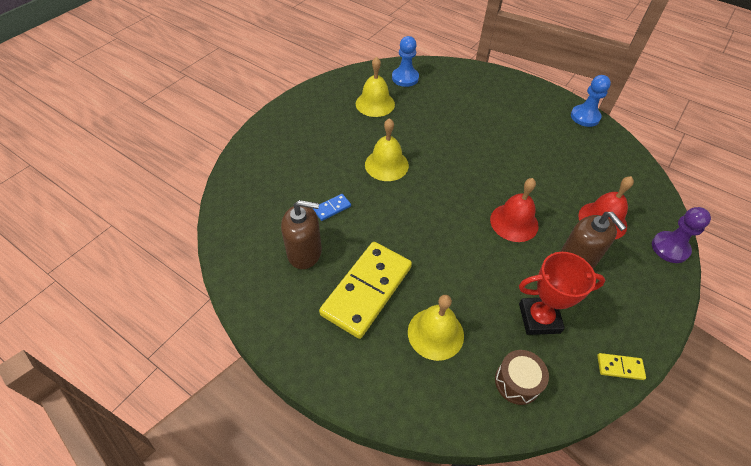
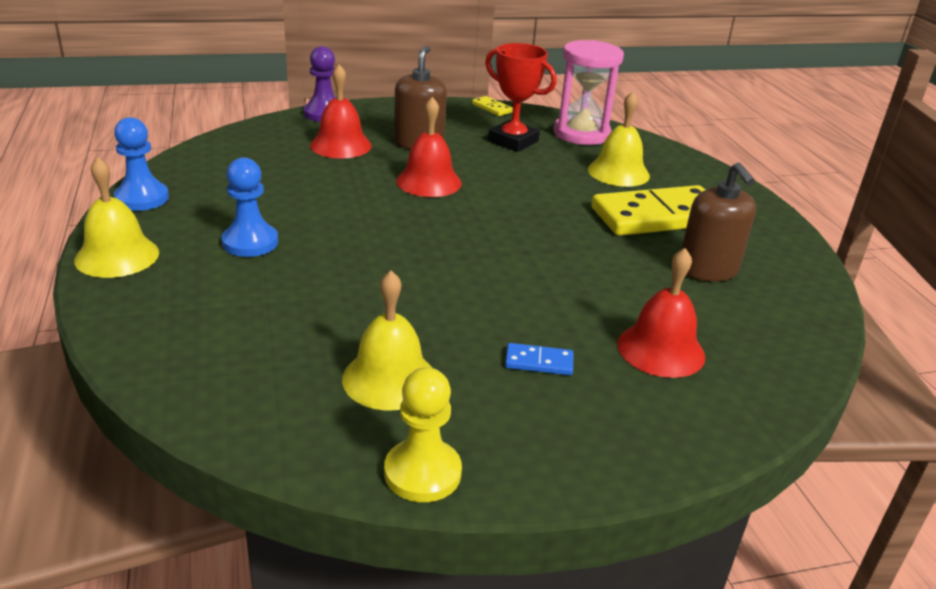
camera: 140 degrees left, 20 degrees down
brown soap dispenser [281,200,322,269] -> brown soap dispenser turned 150 degrees counterclockwise [681,162,756,282]
blue domino [313,194,351,221] -> blue domino moved to [505,343,573,375]
yellow bell [365,118,409,181] -> yellow bell moved to [74,157,159,278]
blue pawn [392,36,419,87] -> blue pawn moved to [221,157,278,257]
brown drum [495,350,549,405] -> pink hourglass [553,40,624,145]
none -> yellow pawn [384,367,462,502]
none -> red bell [617,248,705,378]

